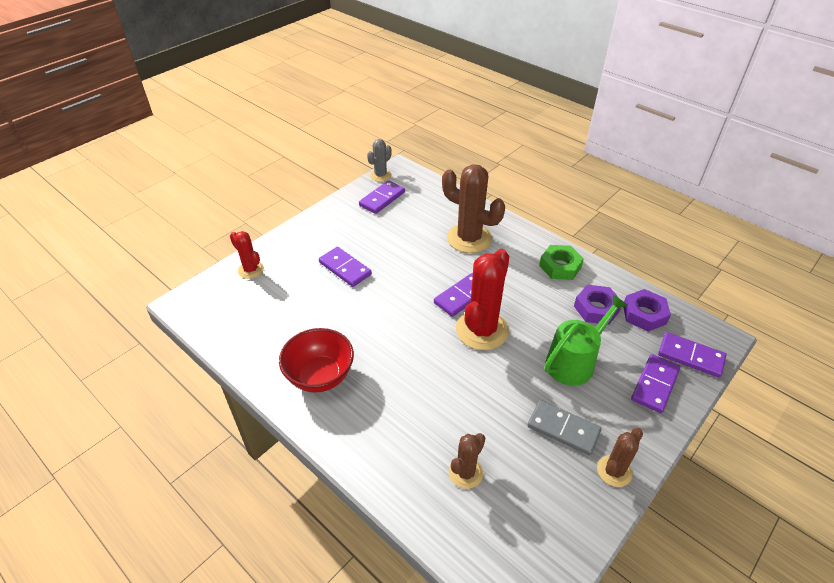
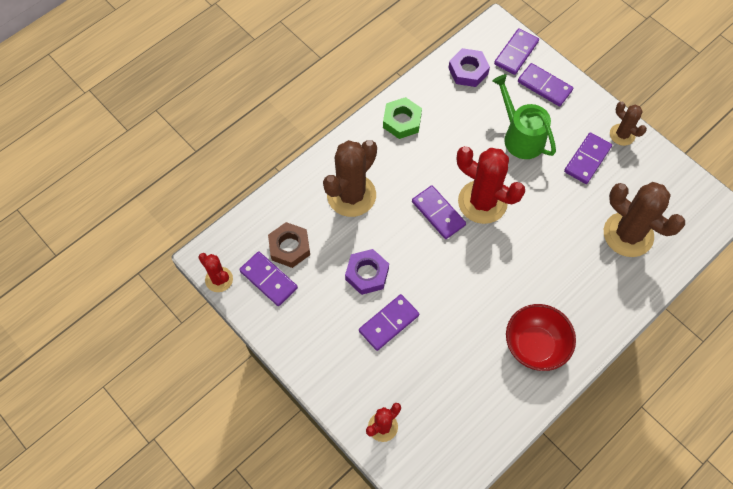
camera: 85 degrees left, 20 degrees up
grey cactus [367,139,392,182] -> red cactus [198,253,233,292]
brown cactus [449,433,485,489] -> brown cactus [604,182,685,257], size x1.85
grey domino [527,400,602,456] -> purple domino [564,133,612,184]
purple nut [574,285,621,325] -> purple nut moved to [345,249,389,295]
none -> brown nut [268,222,310,268]

